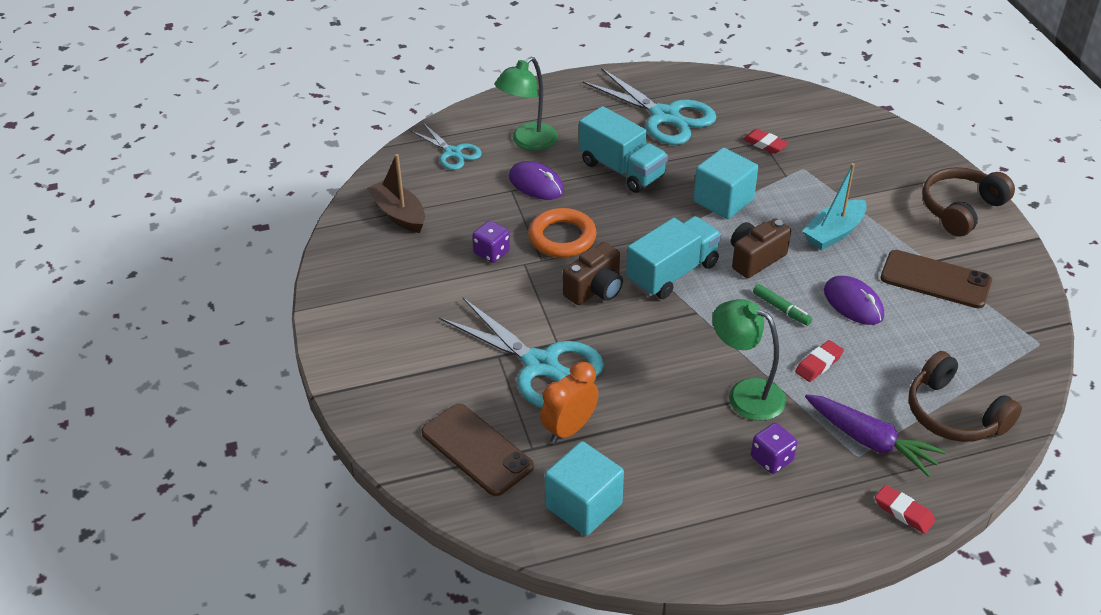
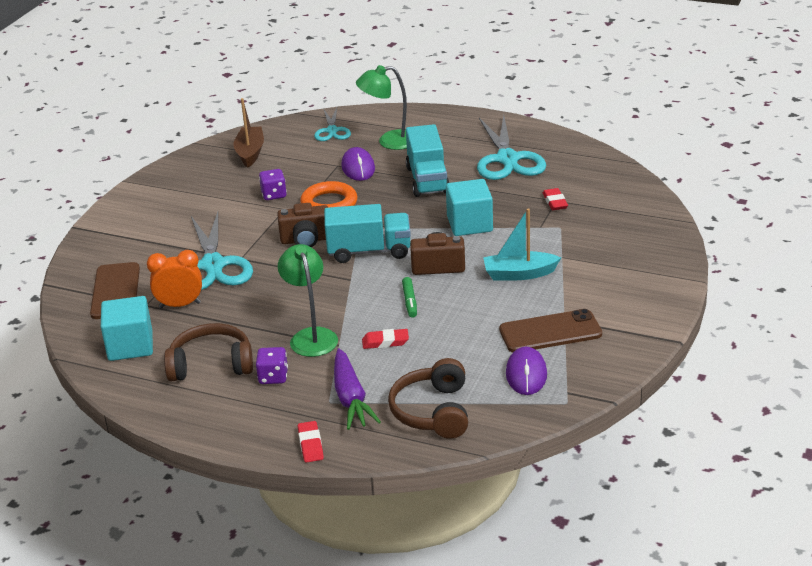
camera: 40 degrees right, 10 degrees down
purple mouse [824,276,884,325] -> purple mouse moved to [506,347,547,395]
brown phone [880,250,992,308] -> brown phone turned 75 degrees counterclockwise [499,309,602,352]
brown headphones [922,167,1015,237] -> brown headphones moved to [164,323,253,381]

